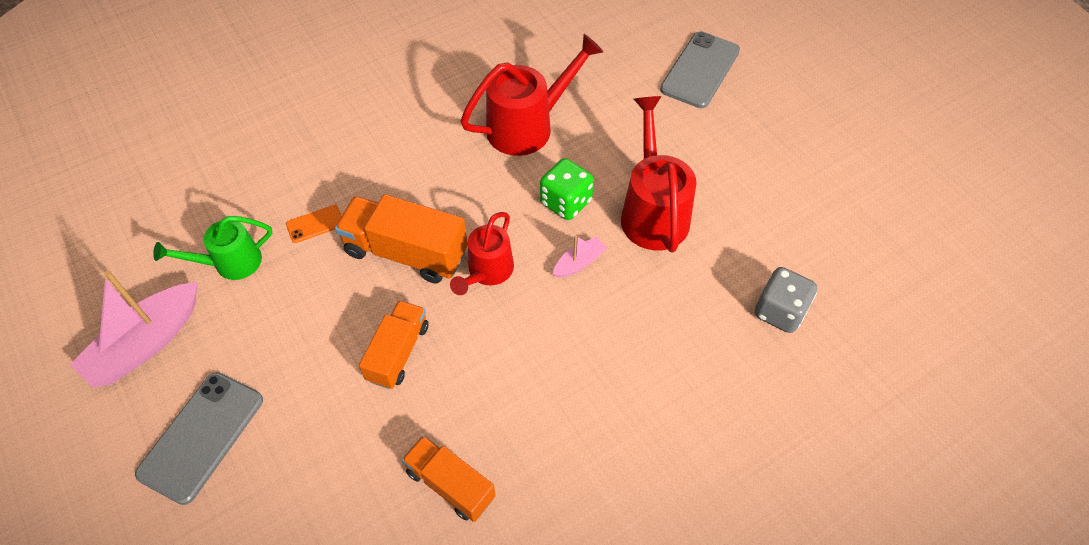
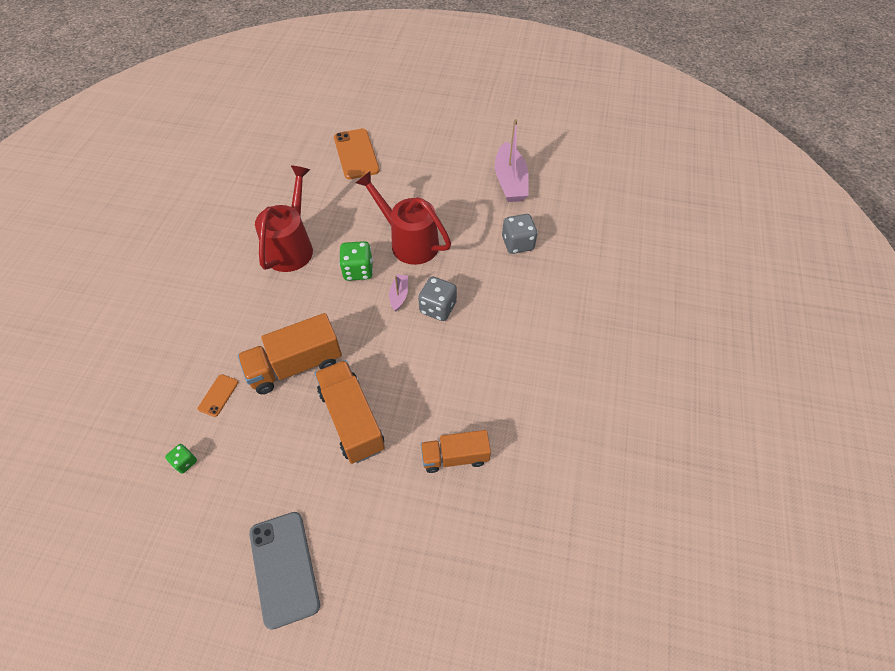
camera: 45 degrees left, 0 degrees up
pink boat [70,271,197,388] -> pink boat moved to [495,119,529,202]
green watering can [153,216,272,280] -> green dice [165,444,197,474]
orange truck [359,300,429,389] -> orange truck [315,360,385,464], size x1.53
red watering can [450,212,514,295] -> none
grey phone [660,32,740,108] -> orange phone [334,129,380,179]
none -> grey dice [418,276,457,321]

